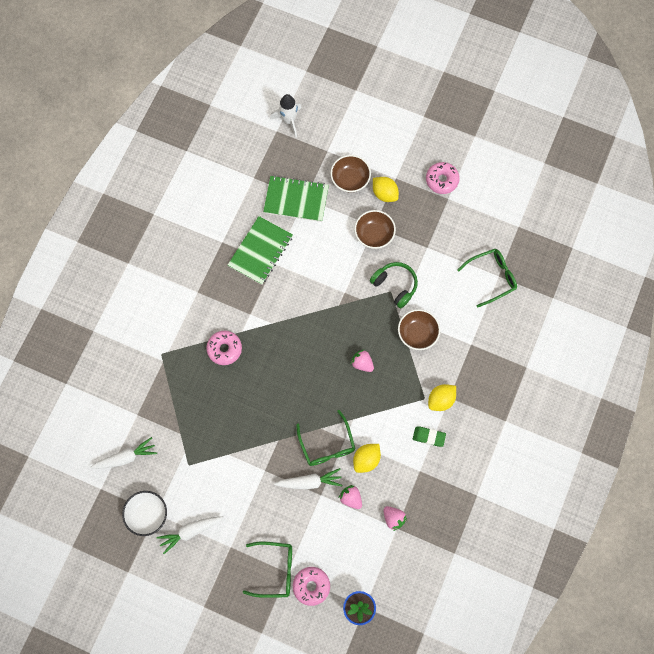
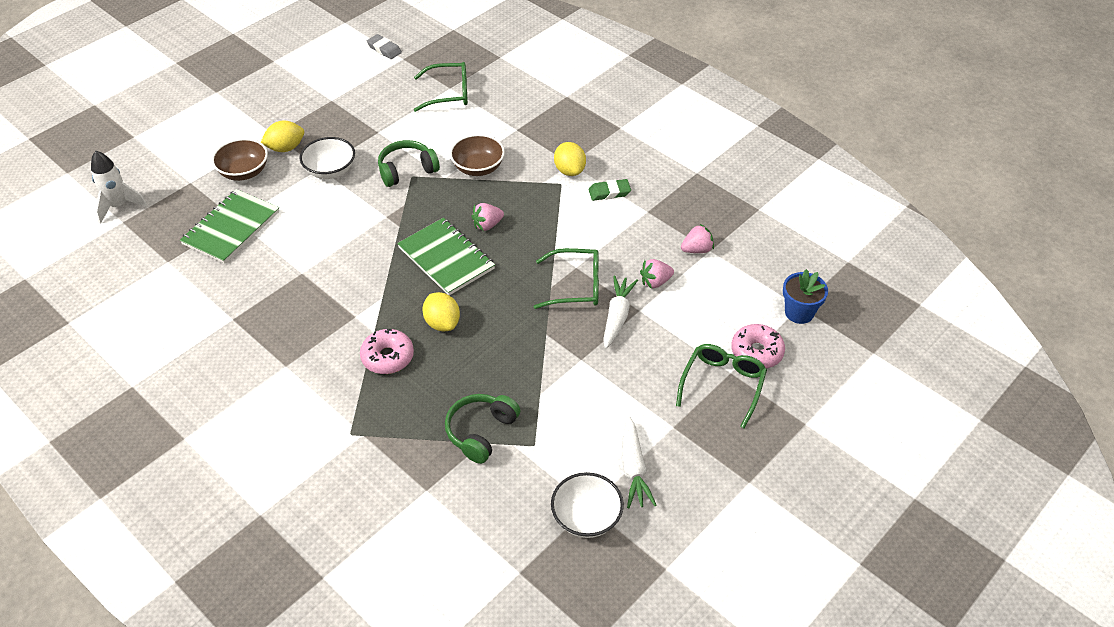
camera: 70 degrees left, 25 degrees down
white carrot [90,437,157,469] -> none
green notebook [228,216,293,285] -> green notebook moved to [397,218,495,295]
yellow lemon [353,444,381,473] -> yellow lemon moved to [422,292,460,331]
brown bowl [354,210,396,249] -> white bowl [300,137,355,179]
green eraser [413,427,446,447] -> green eraser turned 45 degrees clockwise [589,179,631,201]
pink donut [426,162,460,194] -> none
green glasses [457,249,517,308] -> green glasses turned 90 degrees clockwise [414,62,468,112]
none -> grey eraser [367,34,402,59]
none -> green headphones [445,394,521,464]

